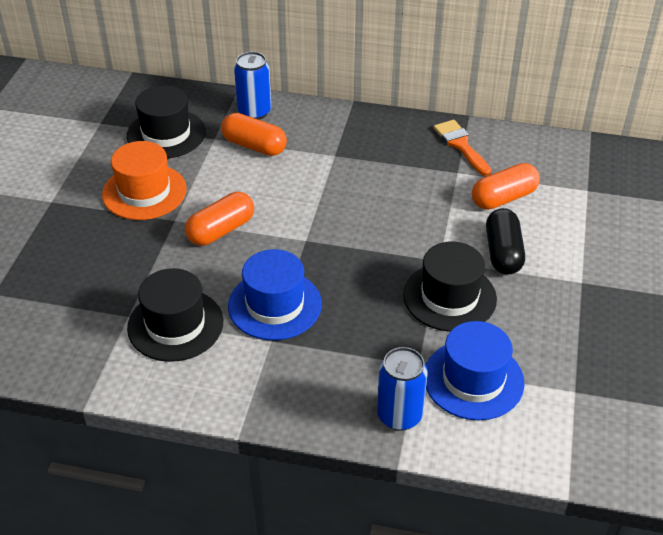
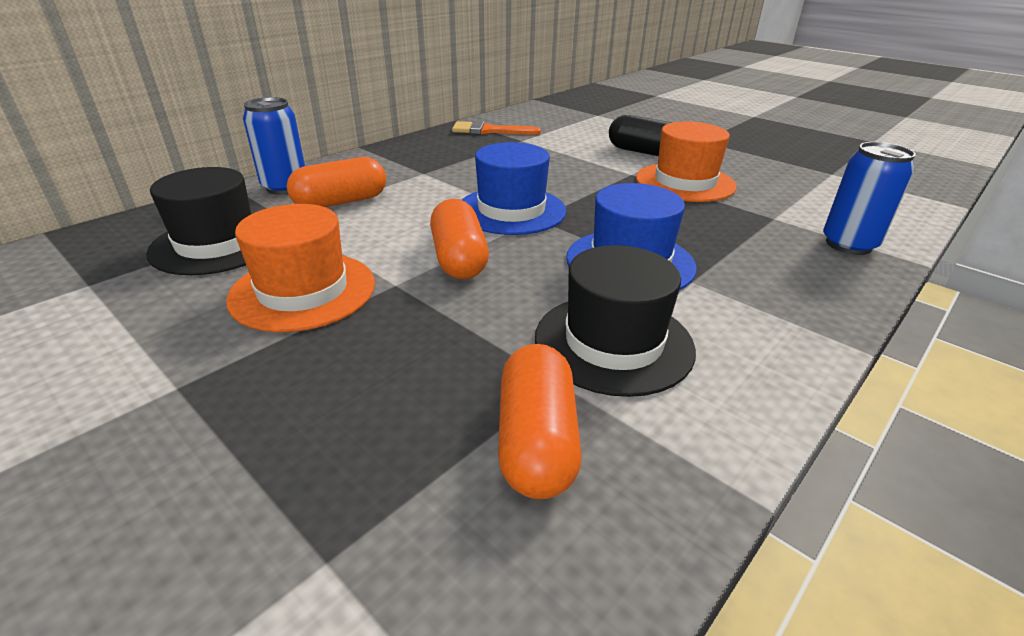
camera: 60 degrees left, 10 degrees down
black hat [403,242,497,332] -> orange hat [636,121,736,202]
blue hat [426,321,524,420] -> blue hat moved to [462,142,566,235]
orange capsule [472,163,540,210] -> orange capsule moved to [498,344,582,499]

